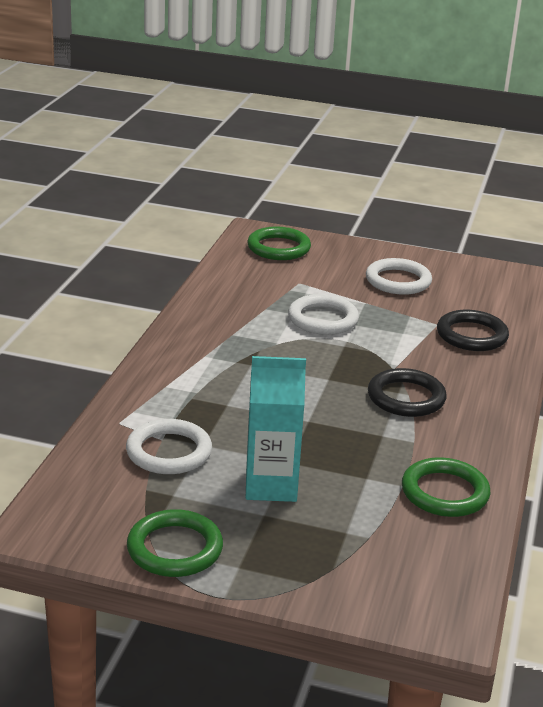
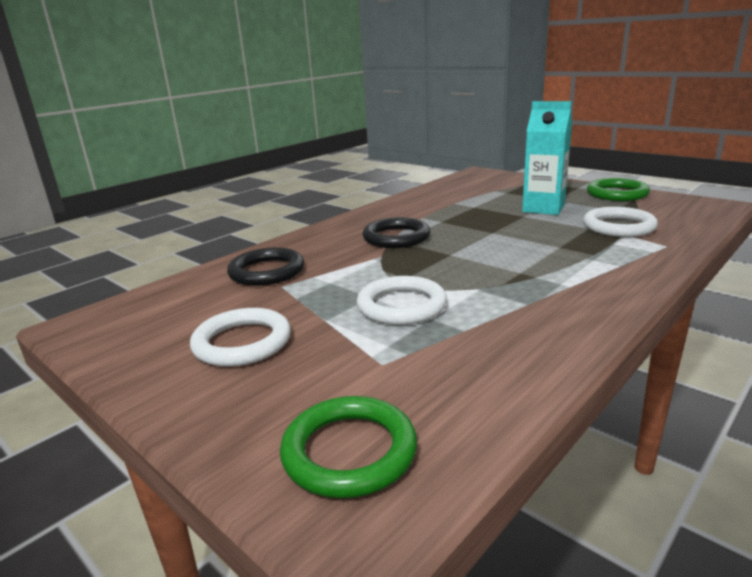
camera: 150 degrees left, 5 degrees down
green ring [402,458,490,517] -> none

